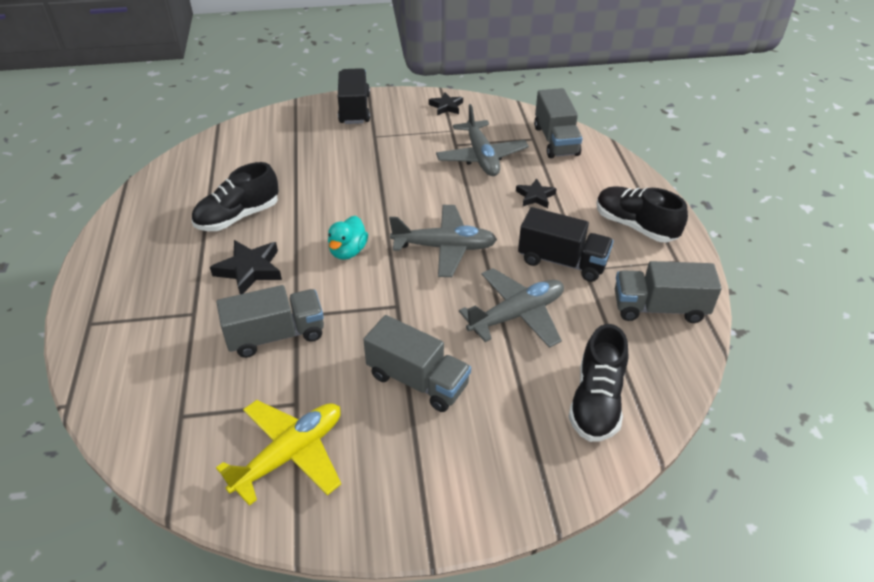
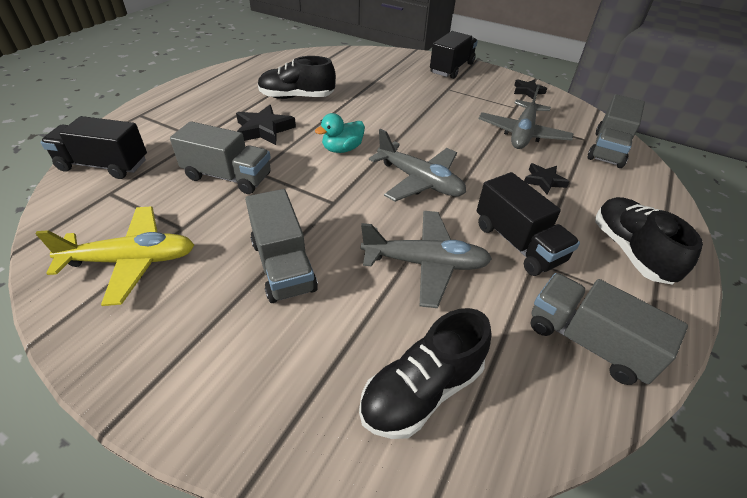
camera: 35 degrees right, 0 degrees up
none -> black truck [40,116,147,179]

